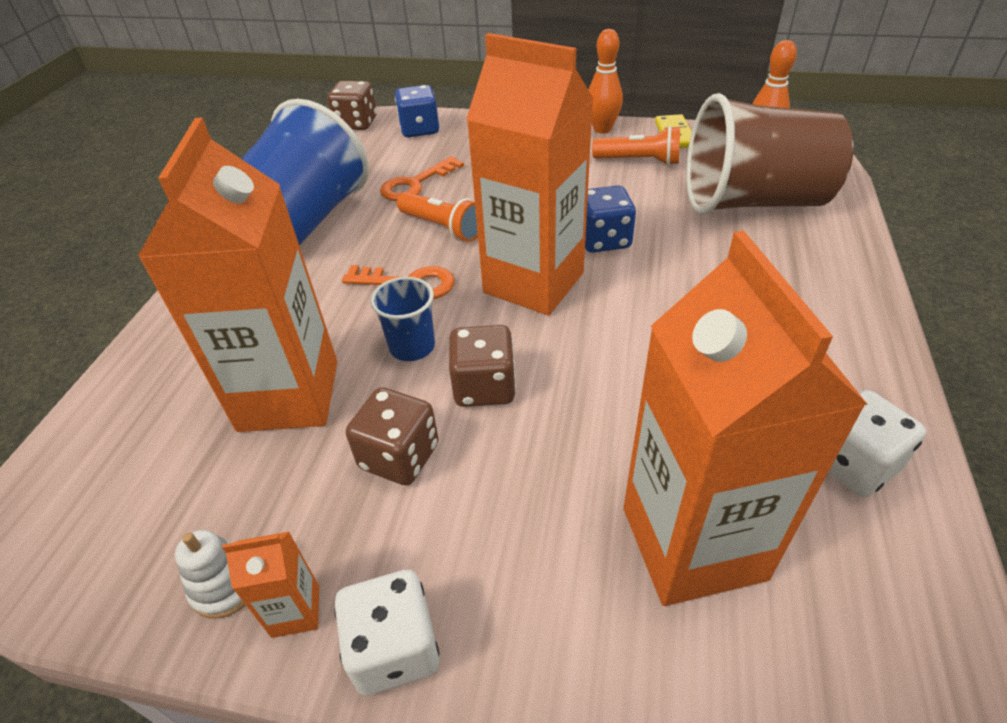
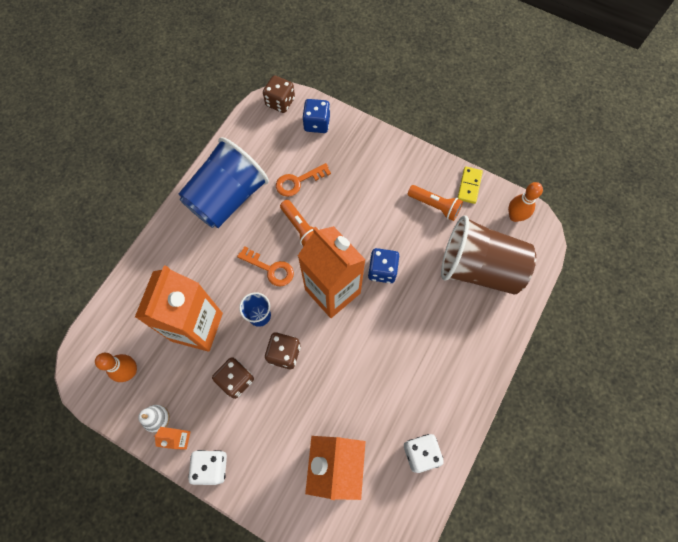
camera: 15 degrees right, 25 degrees up
orange bowling pin [589,29,623,134] -> orange bowling pin moved to [95,353,137,382]

